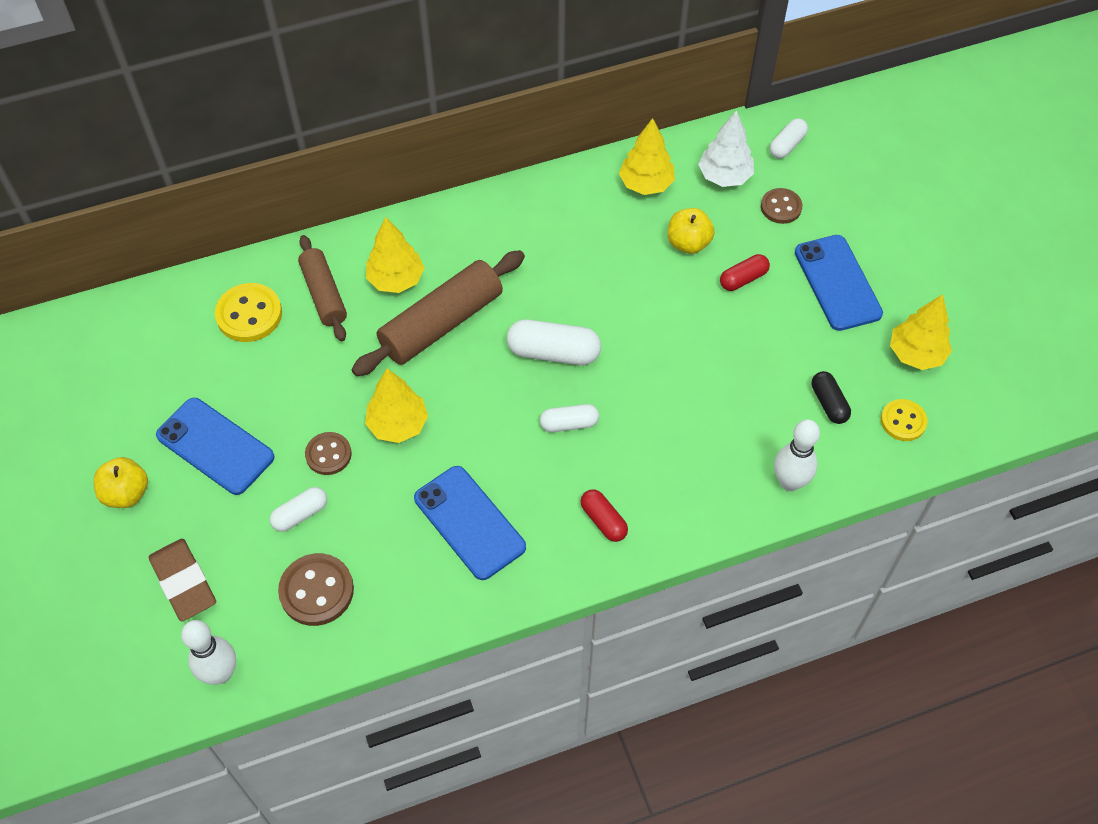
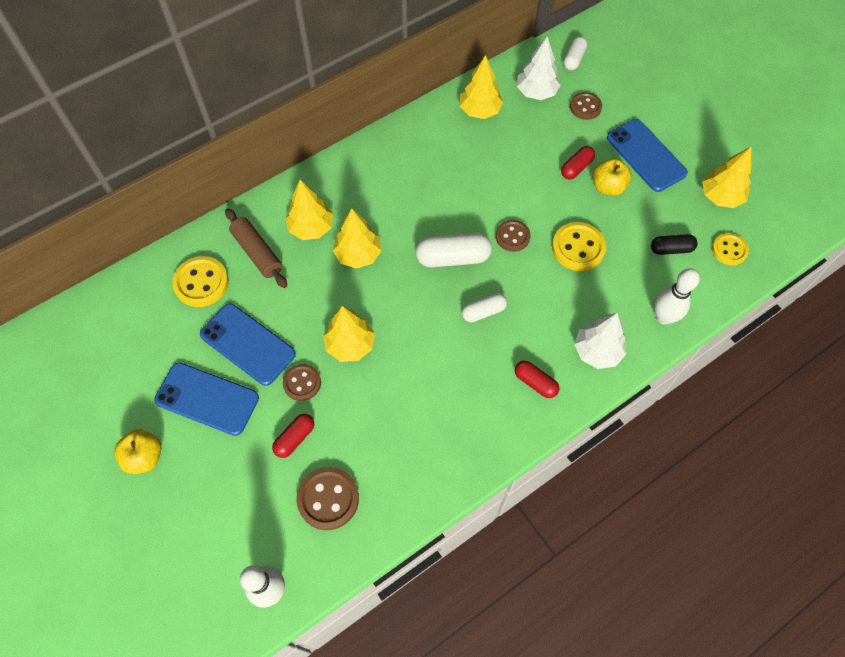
camera: 15 degrees left, 5 degrees up
brown eraser [149,539,216,622] -> none
white capsule [270,487,327,532] -> red capsule [272,414,314,458]
brown rolling pin [351,250,525,376] -> yellow tree [333,208,382,269]
blue phone [414,466,526,580] -> blue phone moved to [200,304,296,386]
yellow apple [668,208,715,254] -> yellow apple moved to [593,159,631,196]
black capsule [812,371,851,424] -> black capsule turned 60 degrees counterclockwise [651,234,698,255]
none -> brown button [496,220,531,252]
none -> yellow button [552,222,606,271]
none -> white tree [574,313,626,369]

